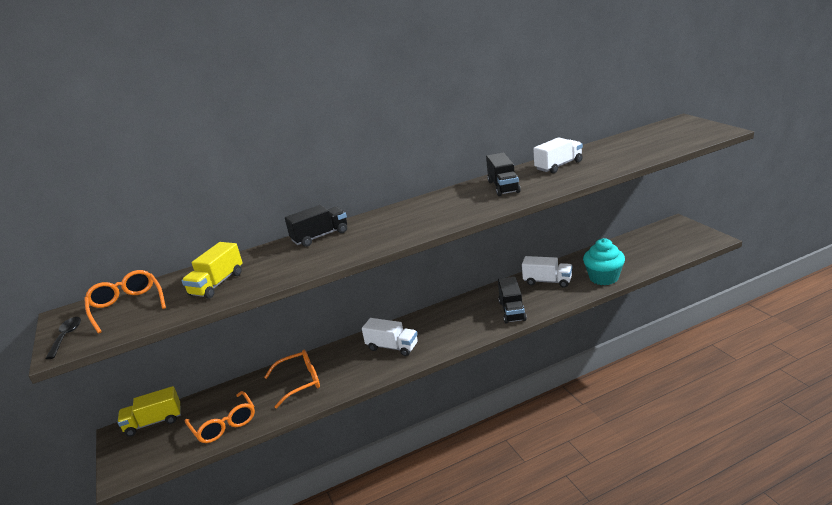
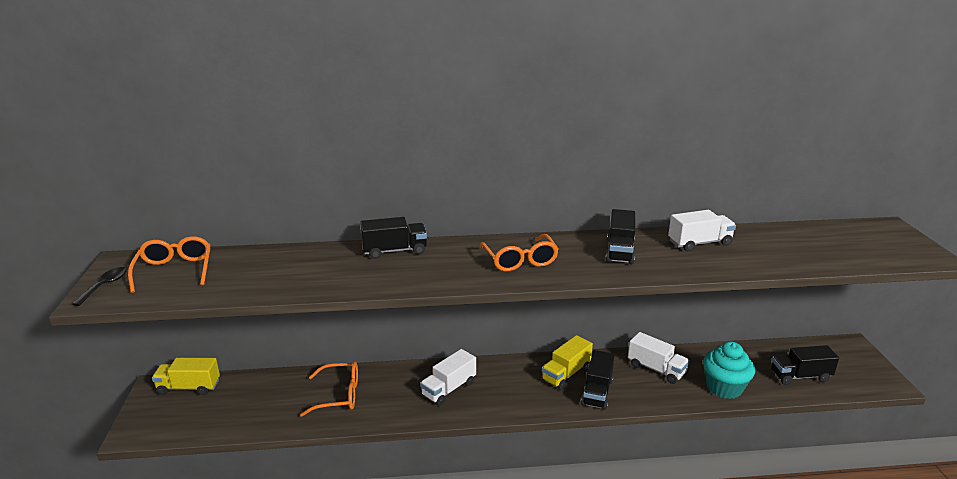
camera: 15 degrees right, 0 degrees up
yellow truck [182,242,243,299] -> yellow truck moved to [541,335,593,390]
orange glasses [185,391,255,443] -> orange glasses moved to [480,234,559,272]
white truck [362,318,418,356] -> white truck turned 90 degrees clockwise [420,349,476,406]
none -> black truck [771,345,839,385]

